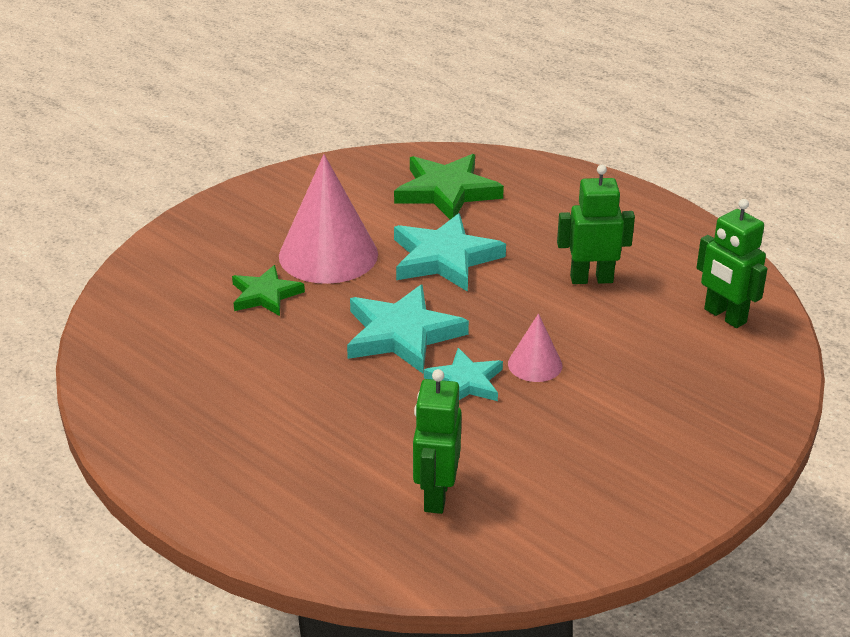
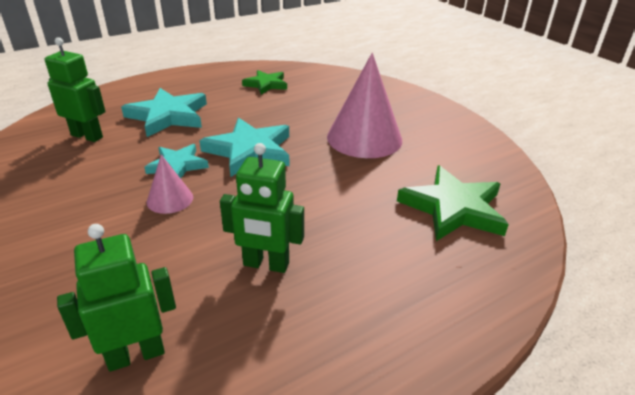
camera: 105 degrees right, 0 degrees up
green star [232,265,305,316] -> green star moved to [242,70,287,95]
turquoise star [394,213,506,292] -> turquoise star moved to [121,88,207,137]
green robot [557,165,635,284] -> green robot turned 90 degrees clockwise [220,143,304,273]

